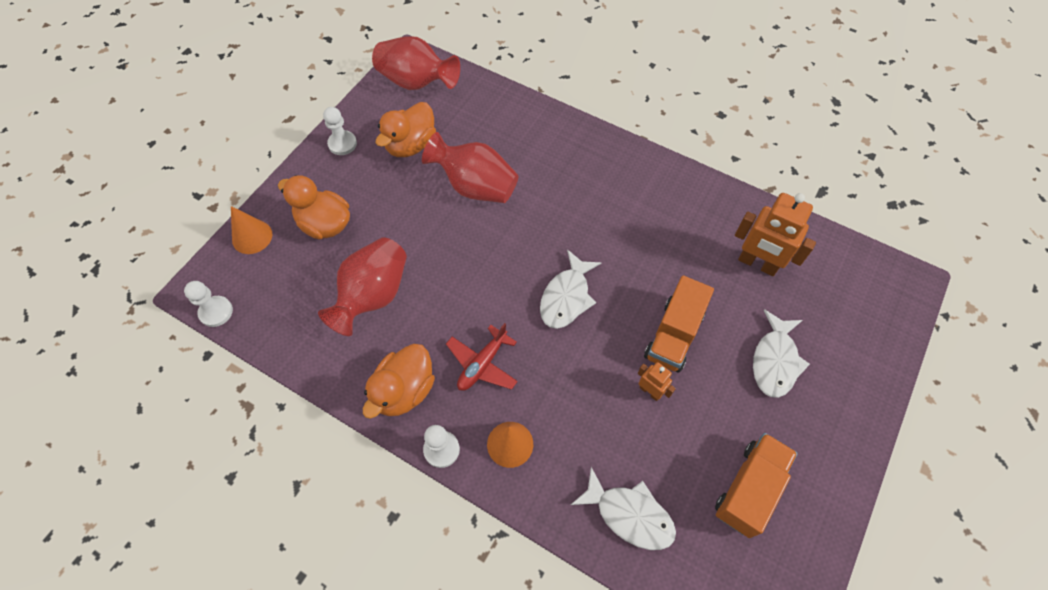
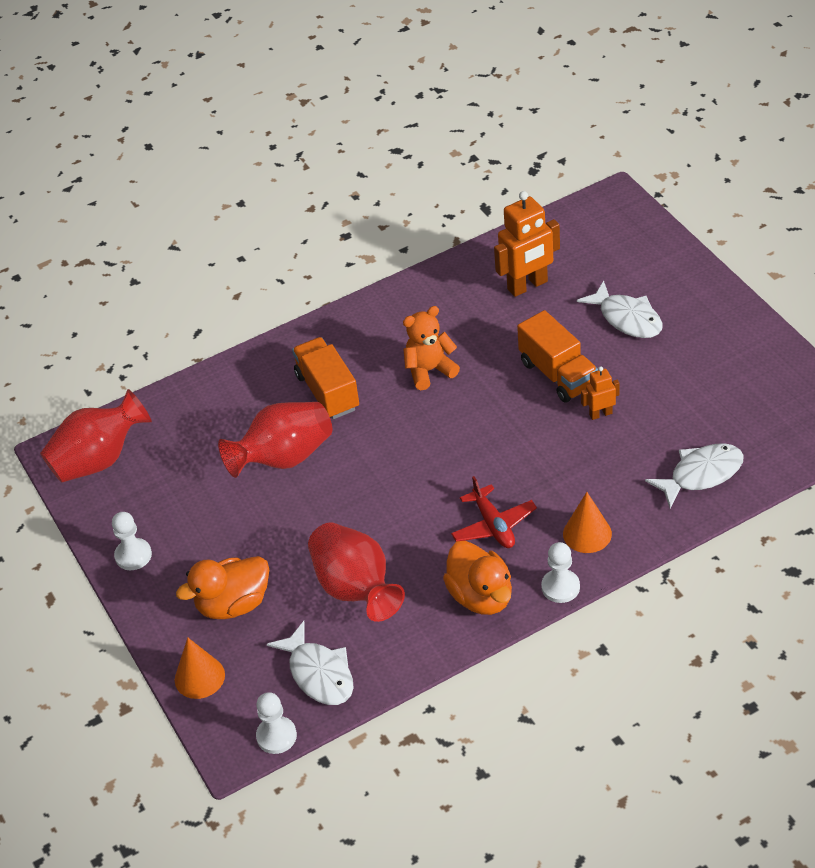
camera: 55 degrees left, 15 degrees down
orange duck [376,102,436,157] -> none
white fish [540,250,601,329] -> white fish moved to [267,621,354,705]
orange truck [715,433,798,538] -> orange truck moved to [292,337,359,419]
none -> orange teddy bear [403,306,460,390]

